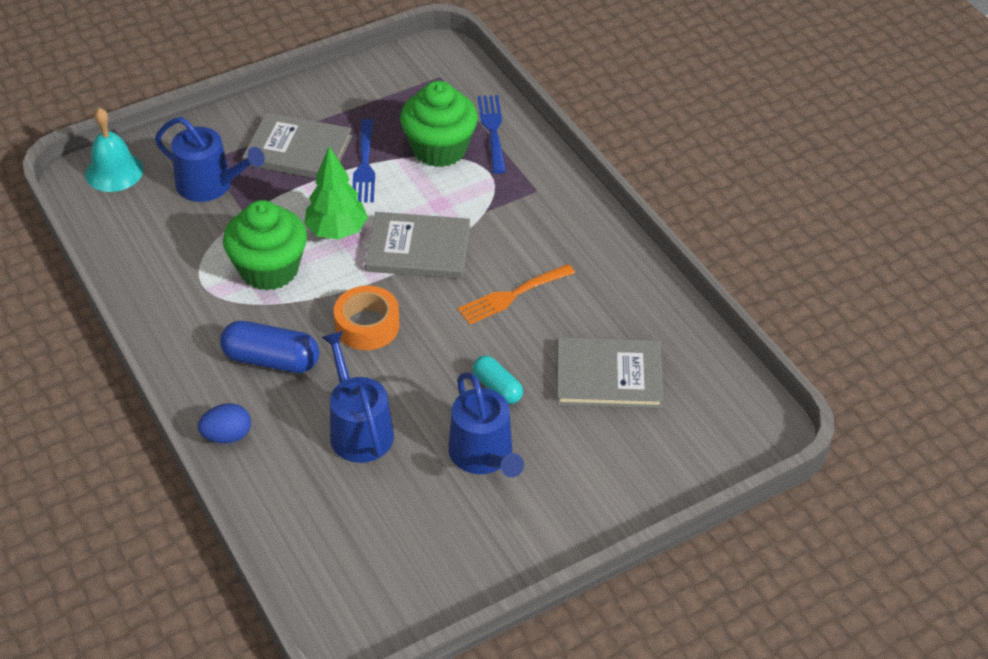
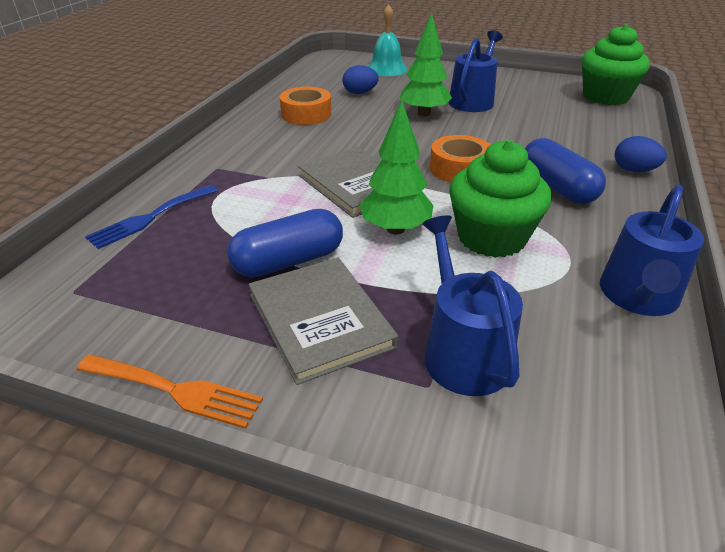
camera: 130 degrees left, 10 degrees down
turquoise bell [85,108,144,192] -> turquoise bell moved to [368,4,407,76]
blue watering can [321,331,394,463] -> blue watering can moved to [600,185,704,316]
blue fork [353,119,375,202] -> blue capsule [227,209,343,278]
green cupcake [400,81,478,167] -> green cupcake moved to [582,24,650,105]
orange fork [458,264,575,325] -> orange fork moved to [76,354,263,429]
turquoise capsule [473,355,523,404] -> green tree [400,12,452,116]
grey book [557,337,663,408] -> blue egg [343,65,379,94]
none -> orange tape [280,87,331,125]

